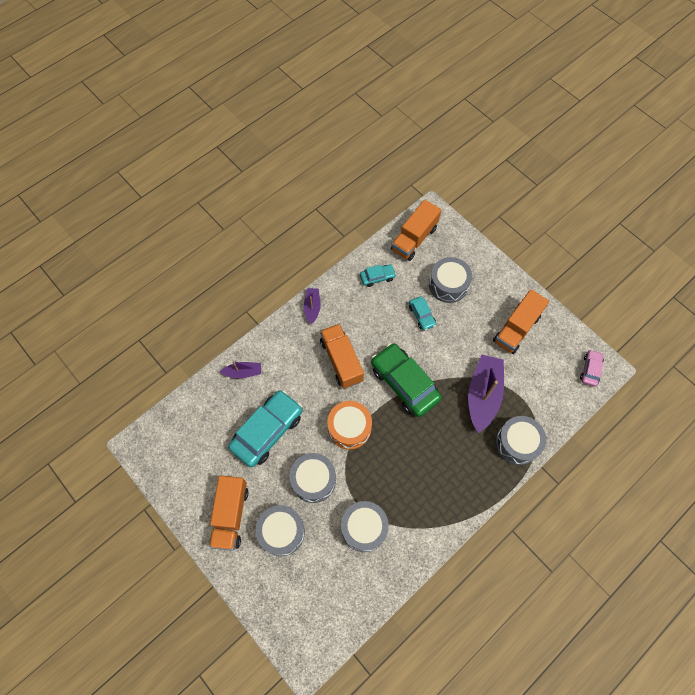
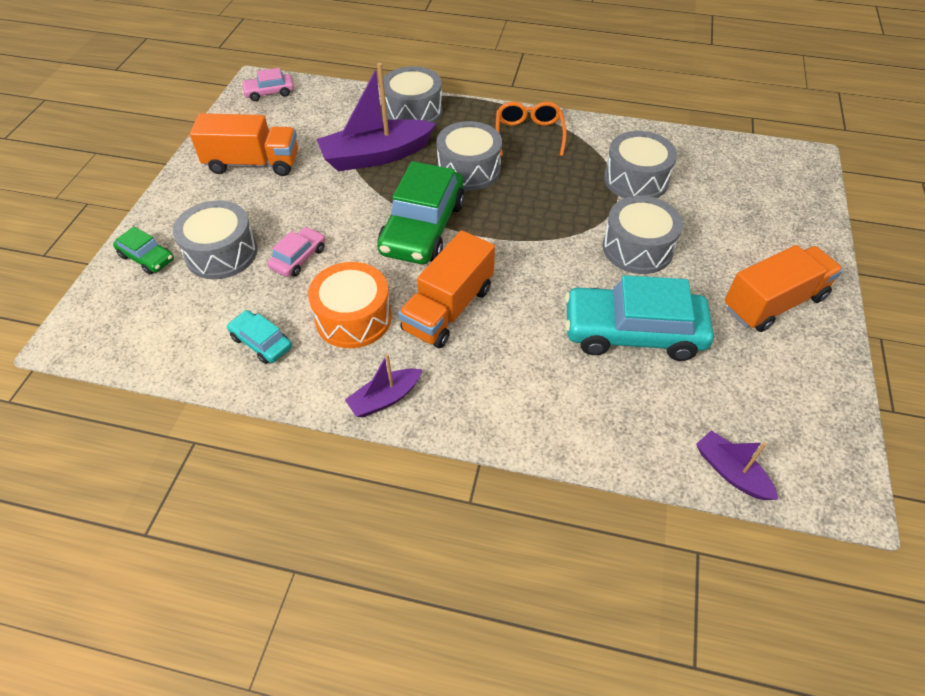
camera: 125 degrees left, 15 degrees down
purple boat [220,360,261,378] -> purple boat moved to [696,430,779,500]
grey drum [256,505,305,556] -> grey drum moved to [437,121,502,191]
orange drum [327,401,372,450] -> orange drum moved to [308,262,392,348]
orange truck [391,200,441,261] -> none
turquoise car [409,296,436,331] -> pink car [267,227,325,277]
none -> green car [113,226,174,275]
none -> orange glasses [496,102,567,156]

